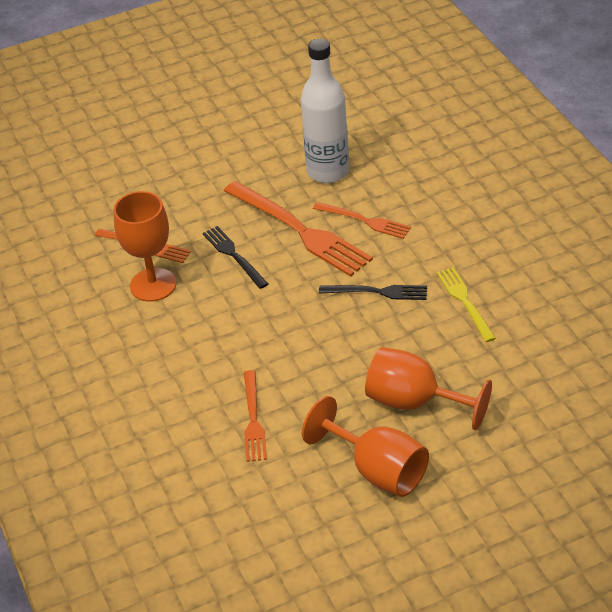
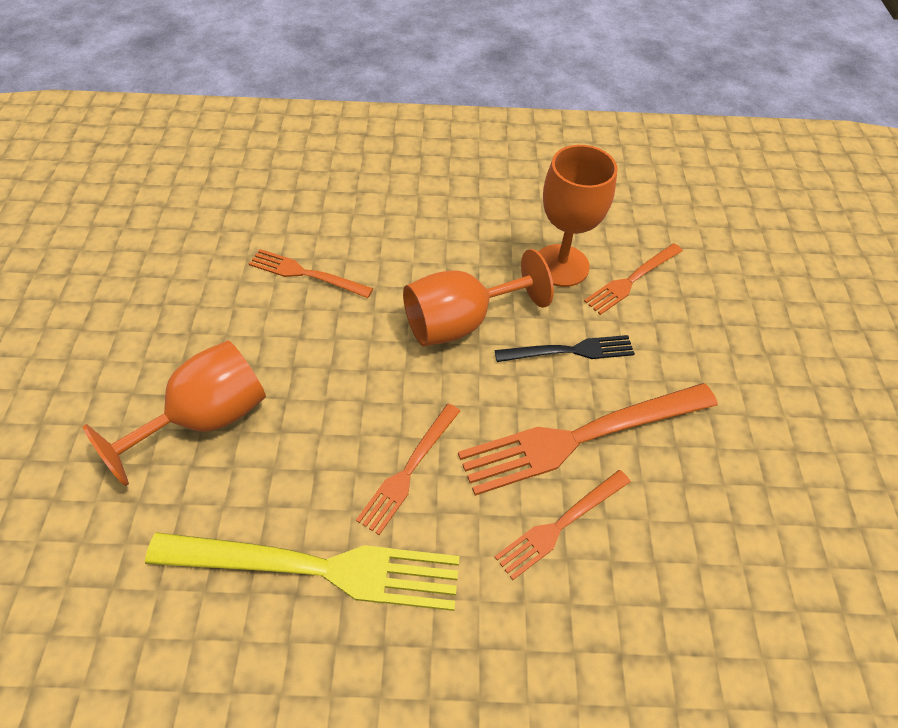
camera: 110 degrees right, 10 degrees up
white bottle [301,39,349,183] -> none
orange goblet [302,396,429,497] -> orange goblet moved to [403,249,554,346]
black fork [319,285,427,300] -> orange fork [356,404,460,535]
yellow fork [437,267,496,342] -> yellow fork [145,532,460,611], size x1.80

